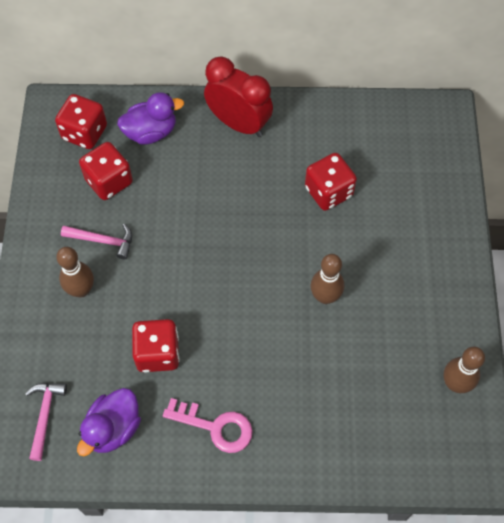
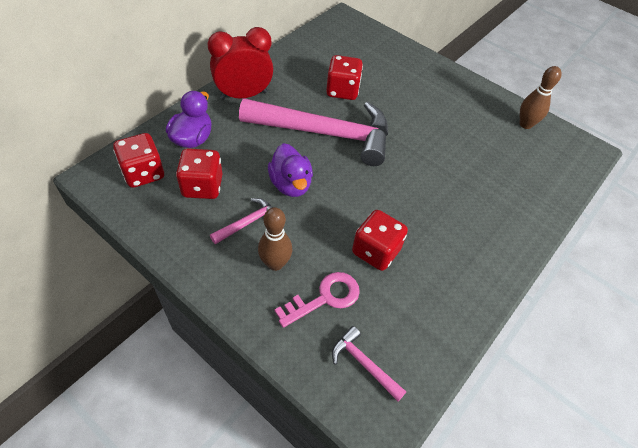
camera: 55 degrees left, 10 degrees down
purple duck [77,388,141,456] -> purple duck moved to [268,143,313,197]
pink key [163,398,252,453] -> pink key moved to [275,272,360,328]
brown bowling pin [311,254,344,304] -> none
none -> pink hammer [239,98,388,166]

